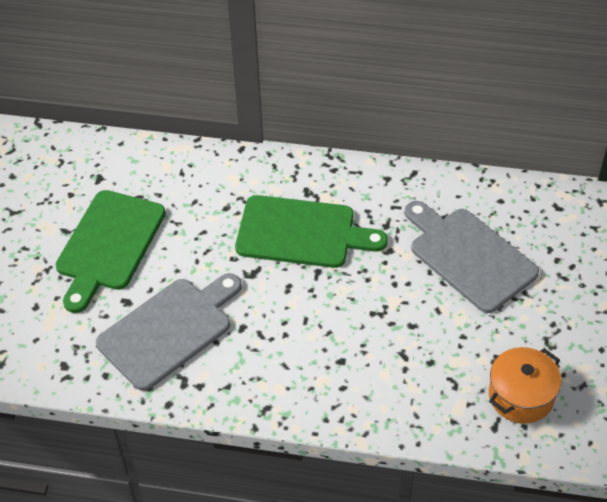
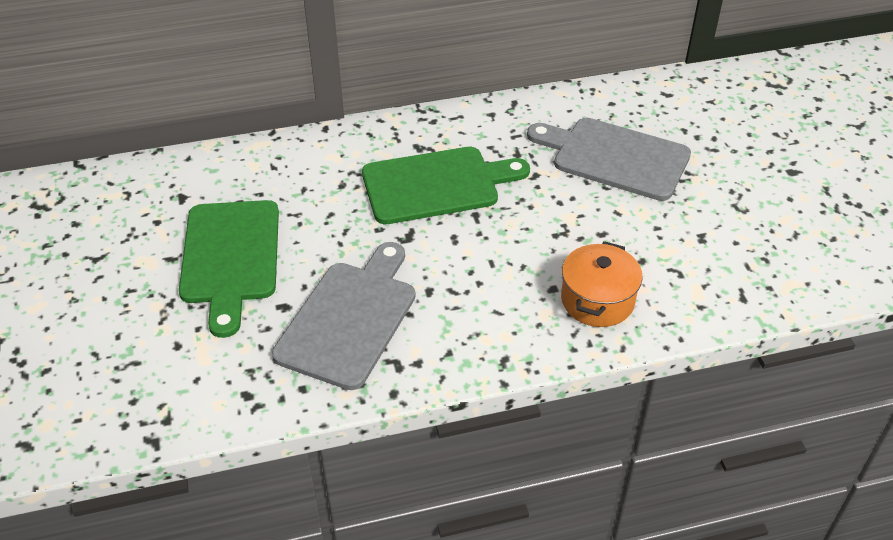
camera: 25 degrees left, 5 degrees down
orange pot [489,347,561,424] -> orange pot moved to [561,241,643,327]

